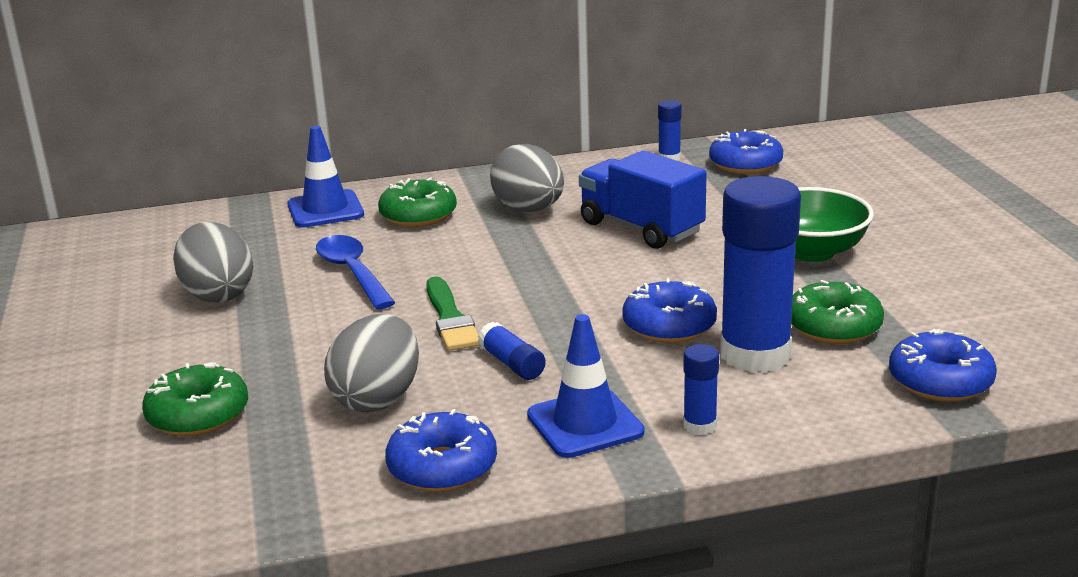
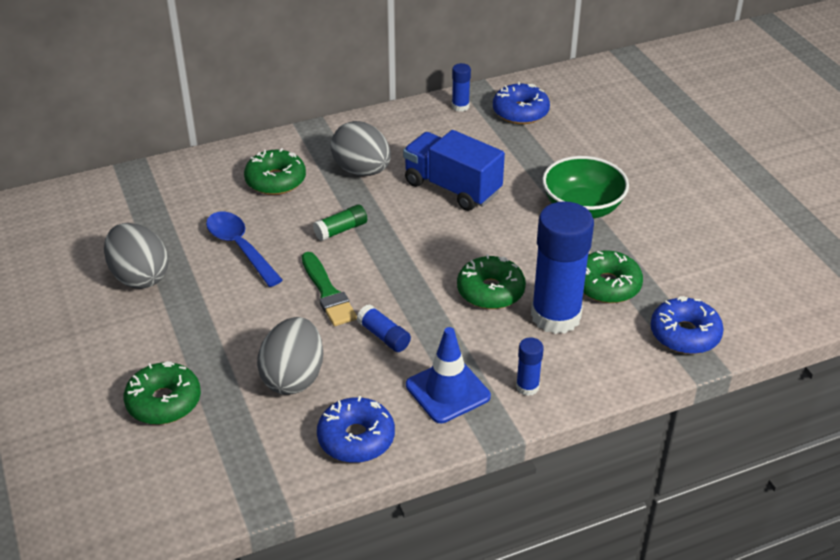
camera: 10 degrees left, 15 degrees up
blue traffic cone [287,126,364,228] -> none
blue donut [622,278,717,343] -> green donut [457,254,526,309]
none -> green glue stick [313,204,367,241]

